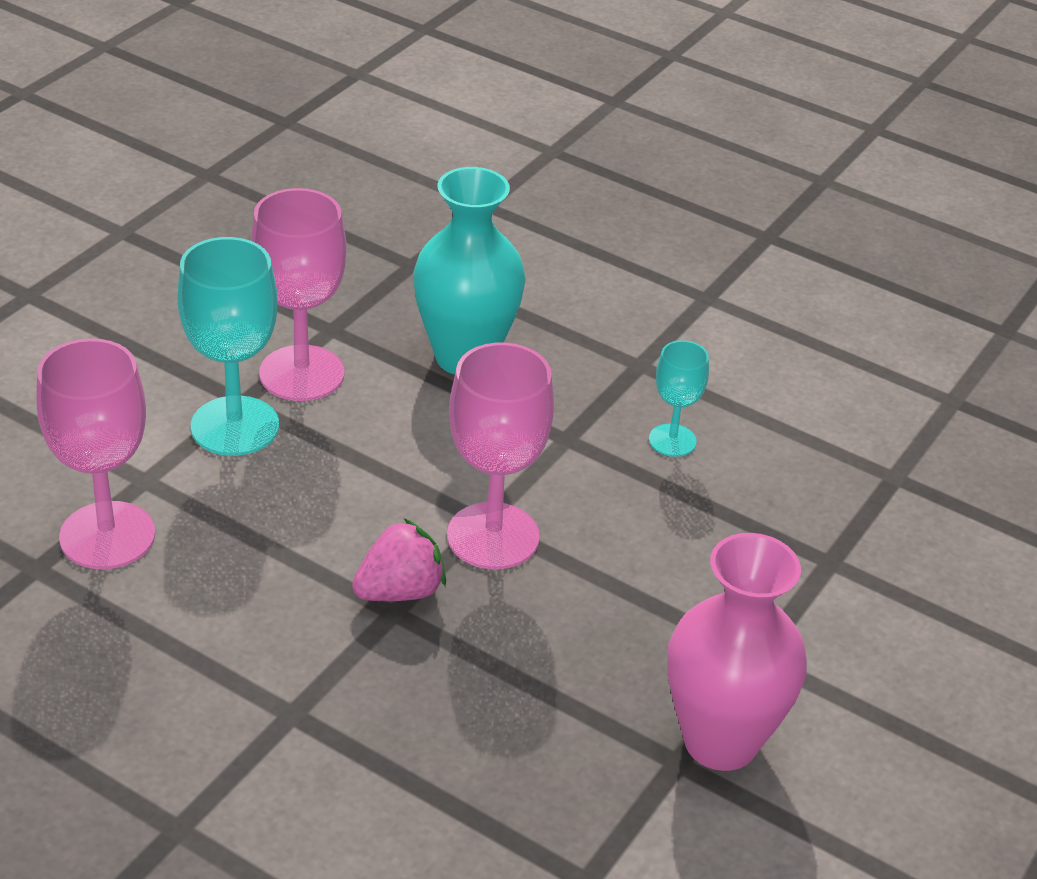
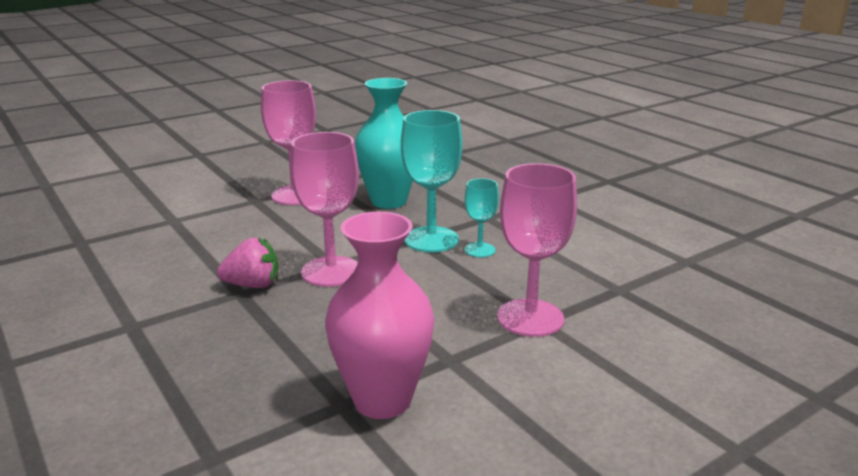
camera: 25 degrees right, 15 degrees down
pink goblet [36,338,155,569] -> pink goblet moved to [497,163,577,337]
turquoise goblet [177,237,279,456] -> turquoise goblet moved to [401,110,462,252]

